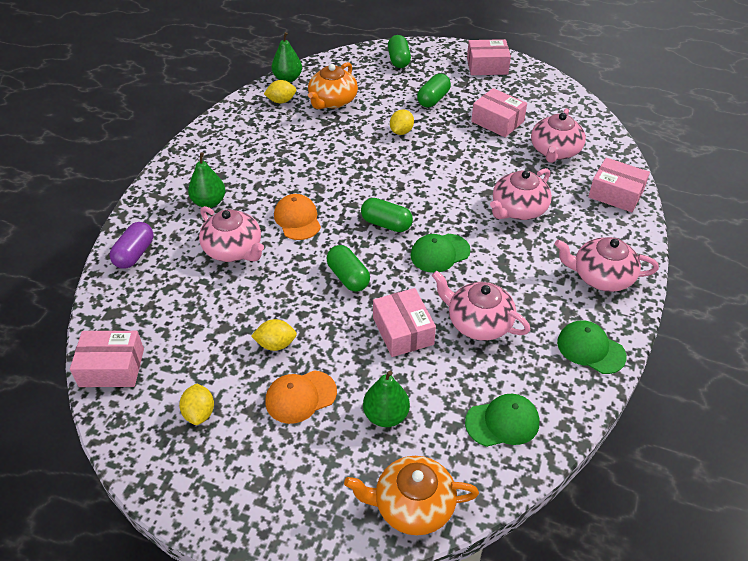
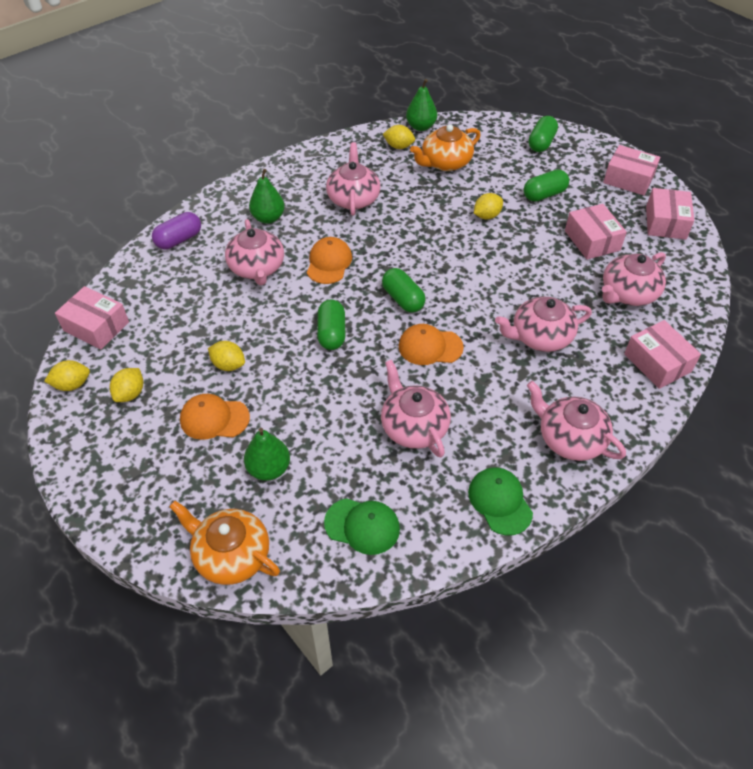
camera: 30 degrees right, 5 degrees up
pink box [373,288,436,357] -> pink box moved to [646,188,694,239]
green cap [410,234,471,273] -> orange cap [399,324,464,365]
none -> yellow lemon [44,360,90,391]
none -> pink teapot [326,142,381,216]

